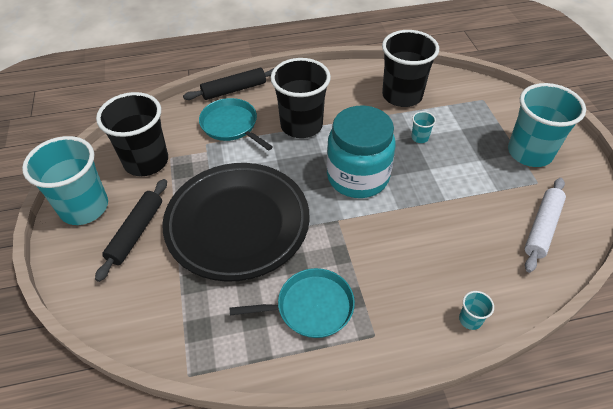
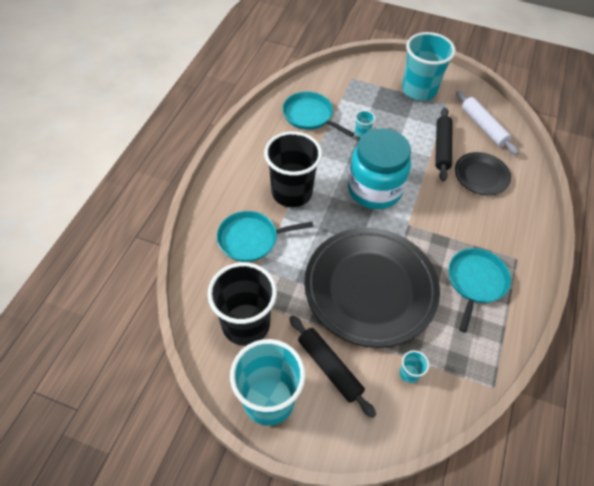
camera: 60 degrees left, 5 degrees up
black rolling pin [183,68,274,100] -> black rolling pin moved to [435,107,452,181]
black cup [382,30,439,107] -> turquoise pan [283,92,354,137]
turquoise cup [459,291,494,330] -> turquoise cup moved to [400,350,429,383]
none -> black plate [455,152,511,195]

